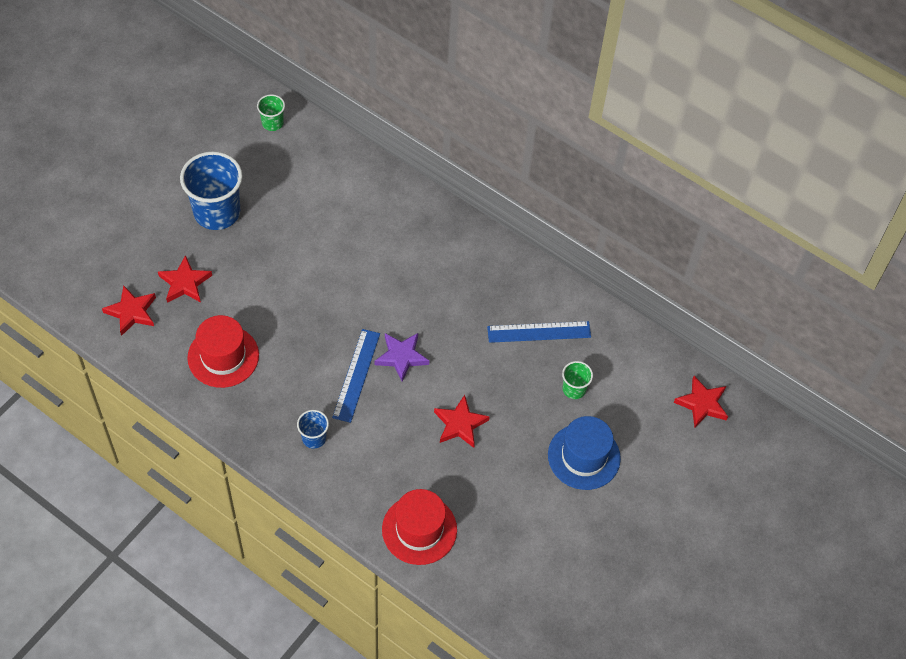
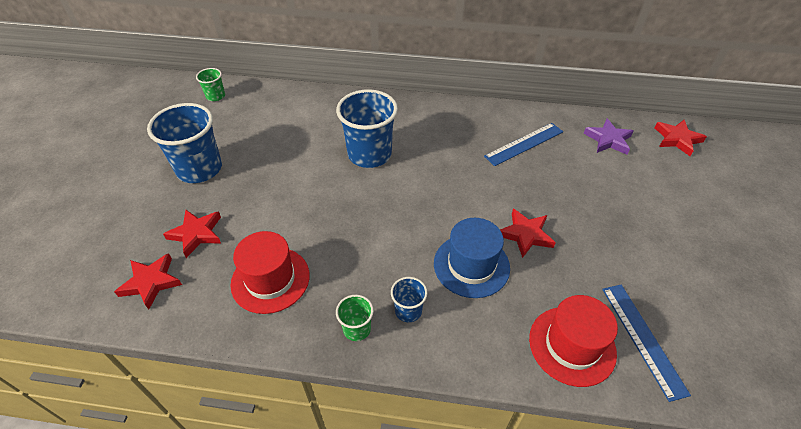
camera: 25 degrees left, 10 degrees down
blue ruler [332,329,380,423] -> blue ruler moved to [602,285,691,402]
purple star [374,333,429,382] -> purple star moved to [583,118,634,155]
blue hat [548,416,621,490] -> blue hat moved to [434,218,510,298]
green cup [562,361,593,399] -> green cup moved to [336,295,374,341]
none -> blue cup [336,89,398,168]

